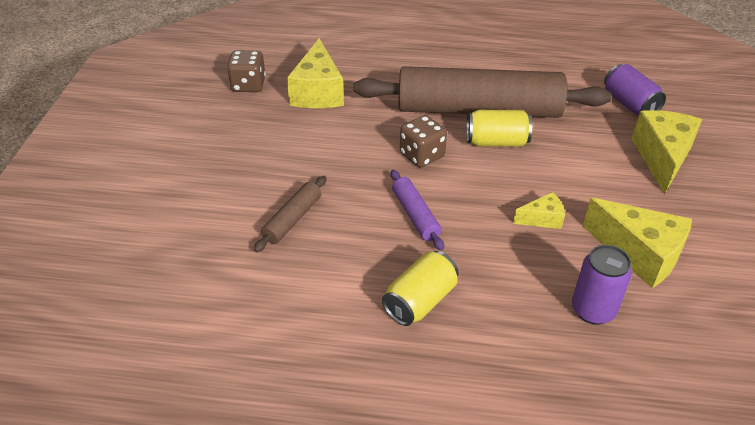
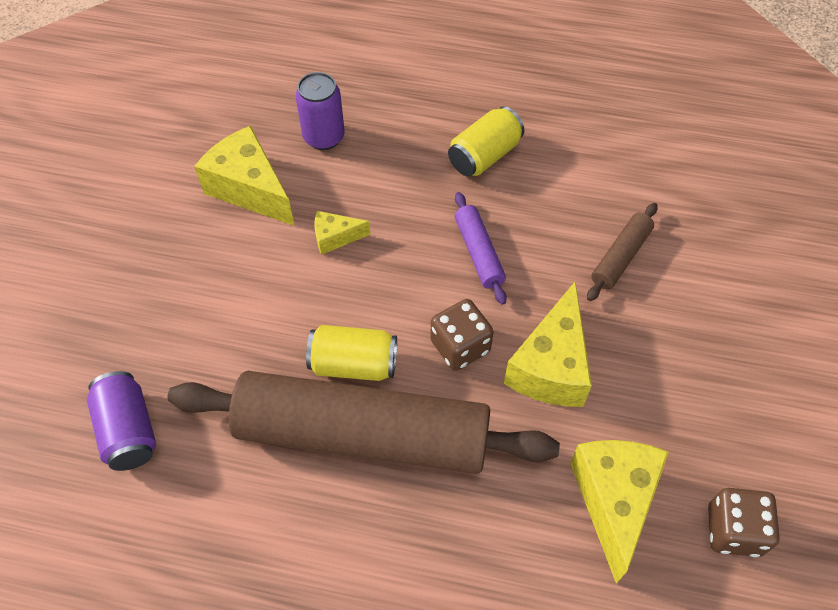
camera: 175 degrees left, 15 degrees up
yellow cheese [632,110,702,195] -> yellow cheese moved to [504,282,592,407]

